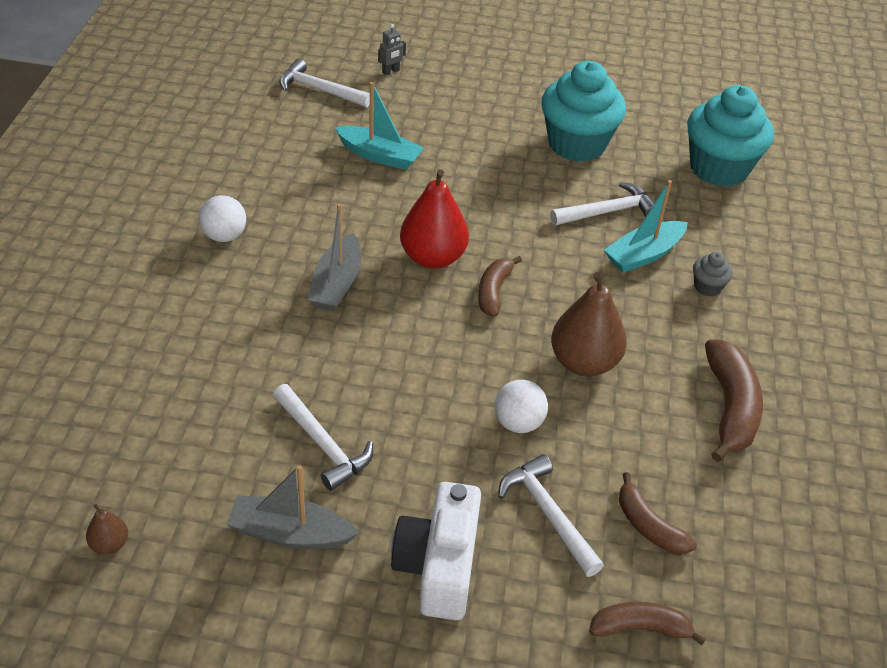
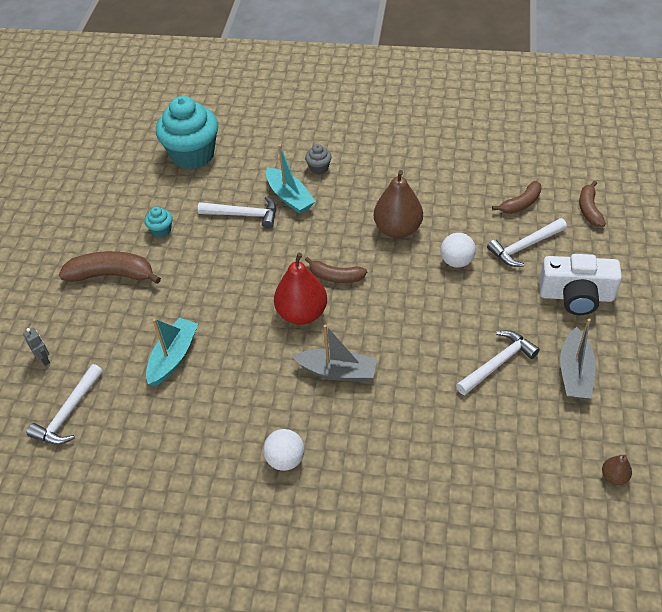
camera: 85 degrees left, 5 degrees up
turquoise cupcake [541,61,626,162] -> turquoise cupcake [145,207,172,237], size x0.42
white hammer [550,182,654,225] -> white hammer turned 120 degrees clockwise [198,196,276,229]
brown banana [705,339,763,462] -> brown banana moved to [59,251,161,284]

